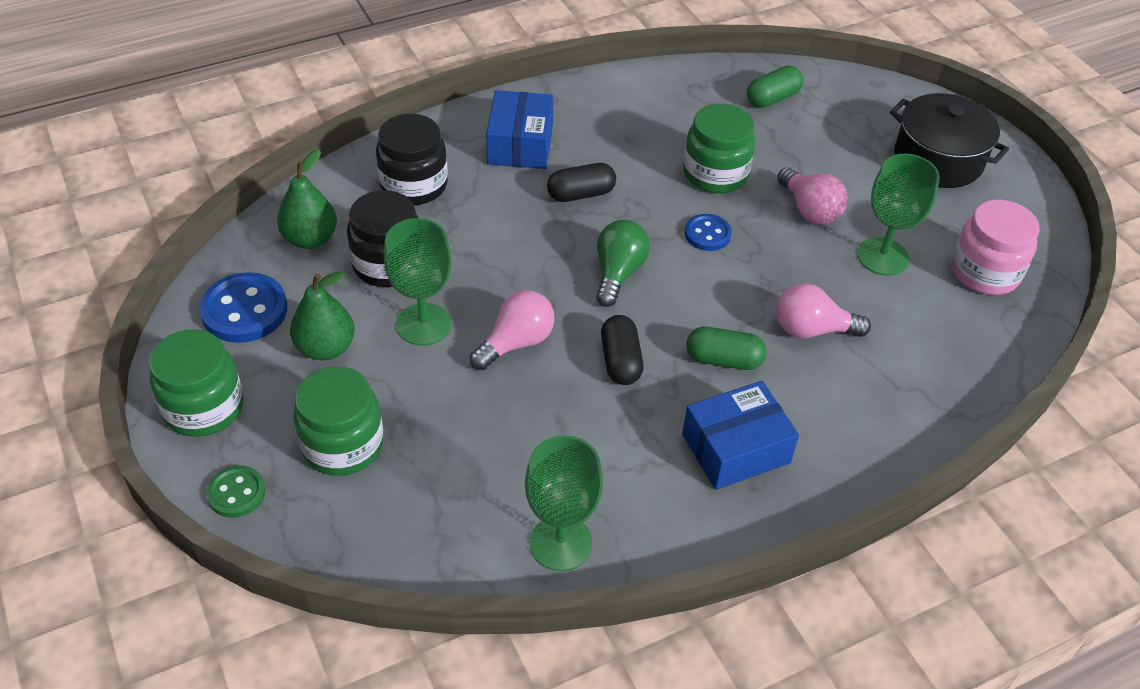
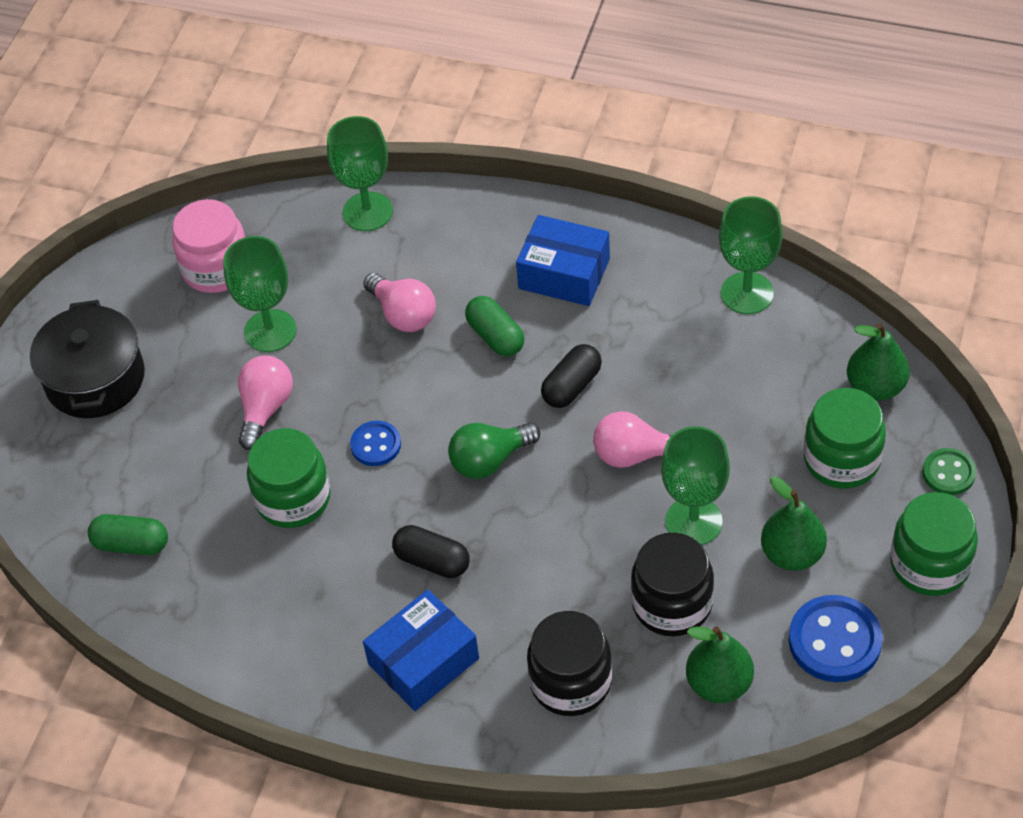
camera: 130 degrees left, 5 degrees up
none -> green goblet [327,116,393,231]
none -> green pear [847,323,910,401]

